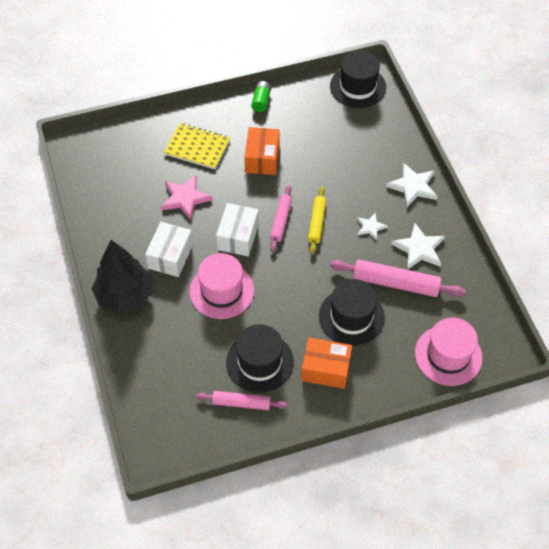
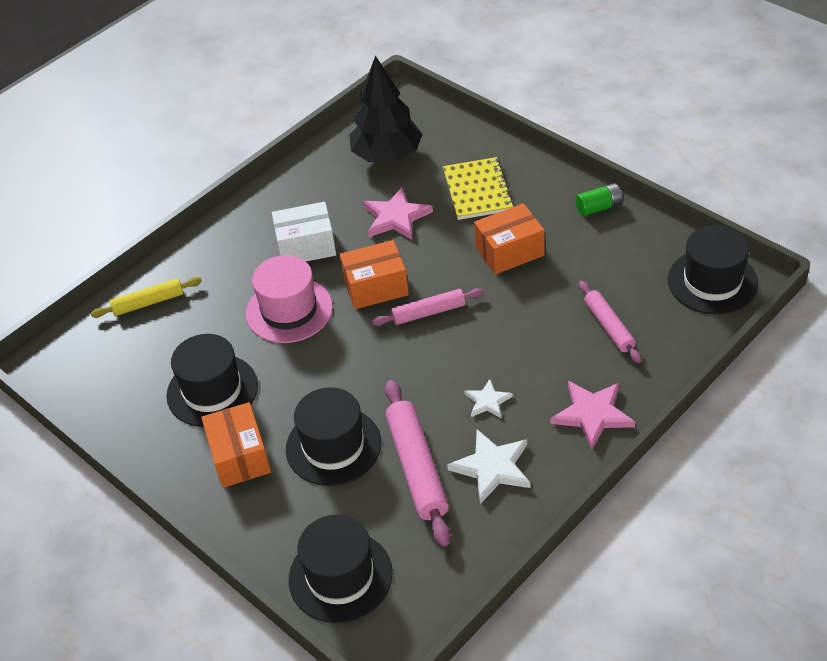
camera: 65 degrees right, 10 degrees down
black tree [92,240,153,313] -> black tree moved to [349,56,423,162]
pink rolling pin [196,391,287,410] -> pink rolling pin moved to [579,281,642,363]
white box [216,203,259,257] -> orange box [340,240,409,309]
yellow rolling pin [308,186,326,254] -> yellow rolling pin moved to [91,277,202,318]
white star [386,163,438,208] -> pink star [551,381,635,449]
pink hat [415,318,483,386] -> black hat [289,515,393,623]

